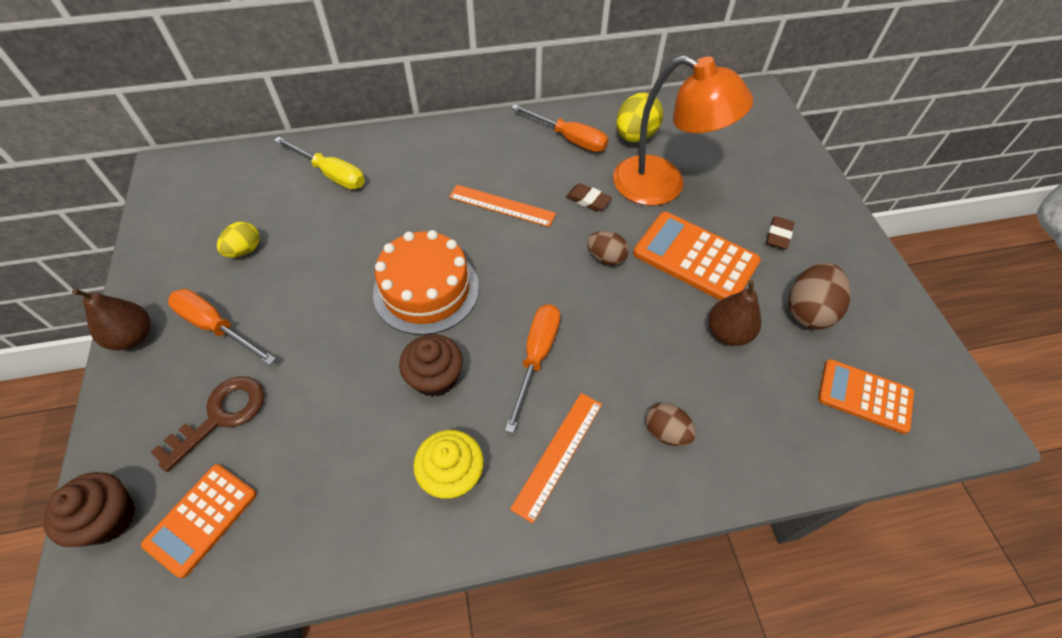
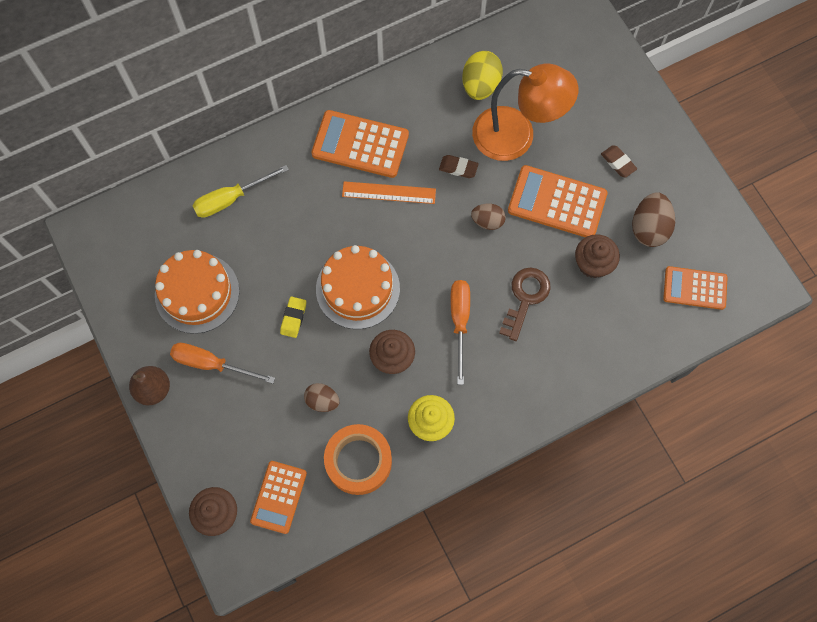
camera: 15 degrees left, 15 degrees up
brown key [150,376,264,472] -> brown key moved to [499,268,551,341]
yellow egg [217,222,260,258] -> orange cake [155,250,239,334]
yellow screwdriver [274,137,365,189] -> yellow screwdriver turned 135 degrees clockwise [193,165,289,218]
orange ruler [510,393,602,524] -> none
orange screwdriver [511,104,608,152] -> none
brown egg [645,403,696,446] -> brown egg moved to [304,383,340,412]
brown pear [708,280,761,346] -> brown cupcake [575,234,620,278]
brown eraser [766,216,794,249] -> brown eraser turned 45 degrees counterclockwise [601,145,637,177]
none -> yellow eraser [280,297,306,338]
none -> orange calculator [311,110,409,178]
none -> orange tape [324,424,392,495]

